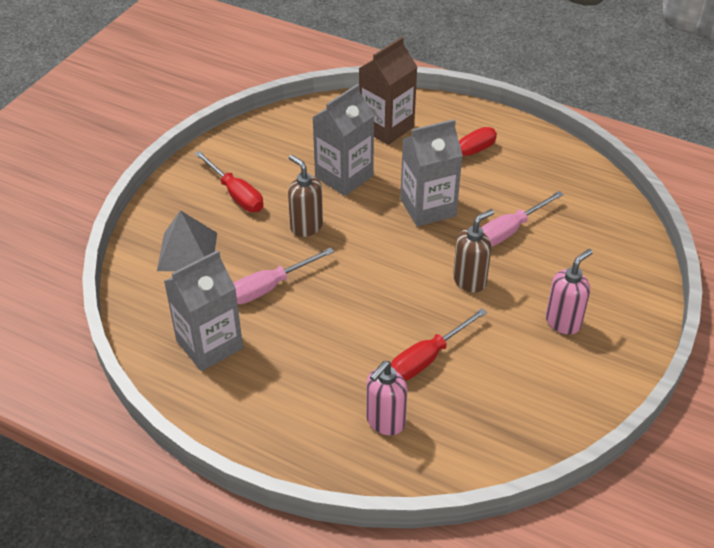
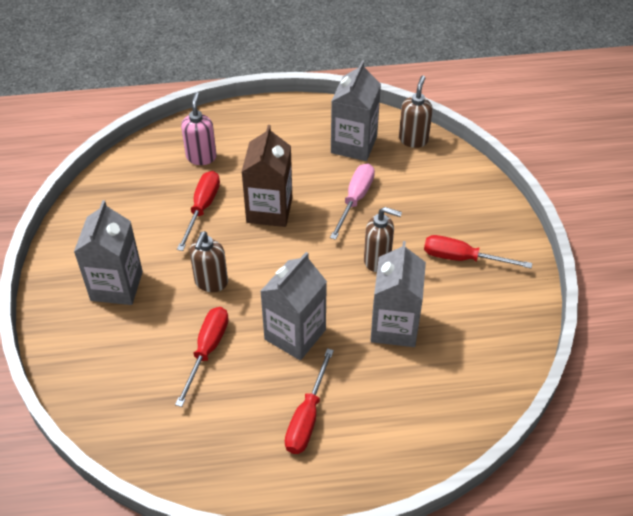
camera: 145 degrees right, 5 degrees up
grey pyramid [157,210,217,271] -> none
brown carton [359,37,417,145] -> brown carton moved to [241,125,292,227]
pink screwdriver [481,191,564,247] -> red screwdriver [175,307,229,407]
pink soap dispenser [546,249,593,335] -> grey carton [74,200,143,305]
none -> brown soap dispenser [399,75,433,148]

